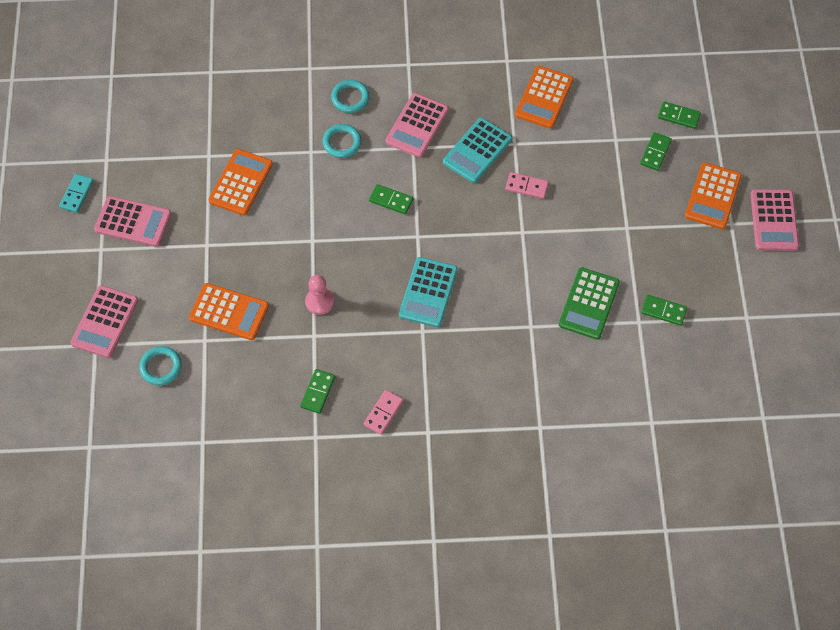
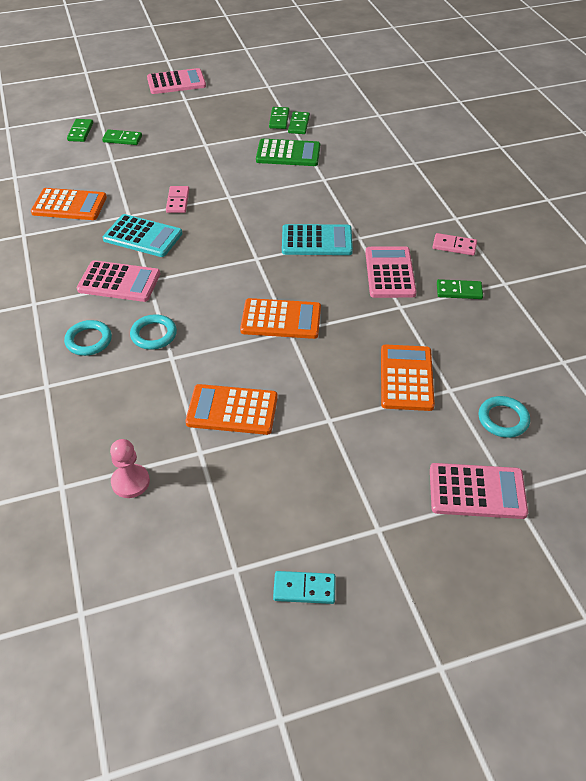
camera: 105 degrees left, 15 degrees down
pink calculator [94,196,171,247] -> pink calculator moved to [365,246,417,298]
pink pawn [305,275,334,315] -> pink pawn moved to [110,439,150,498]
green domino [369,184,413,215] -> green domino moved to [288,111,310,134]
orange calculator [685,162,742,229] -> orange calculator moved to [240,298,321,339]

